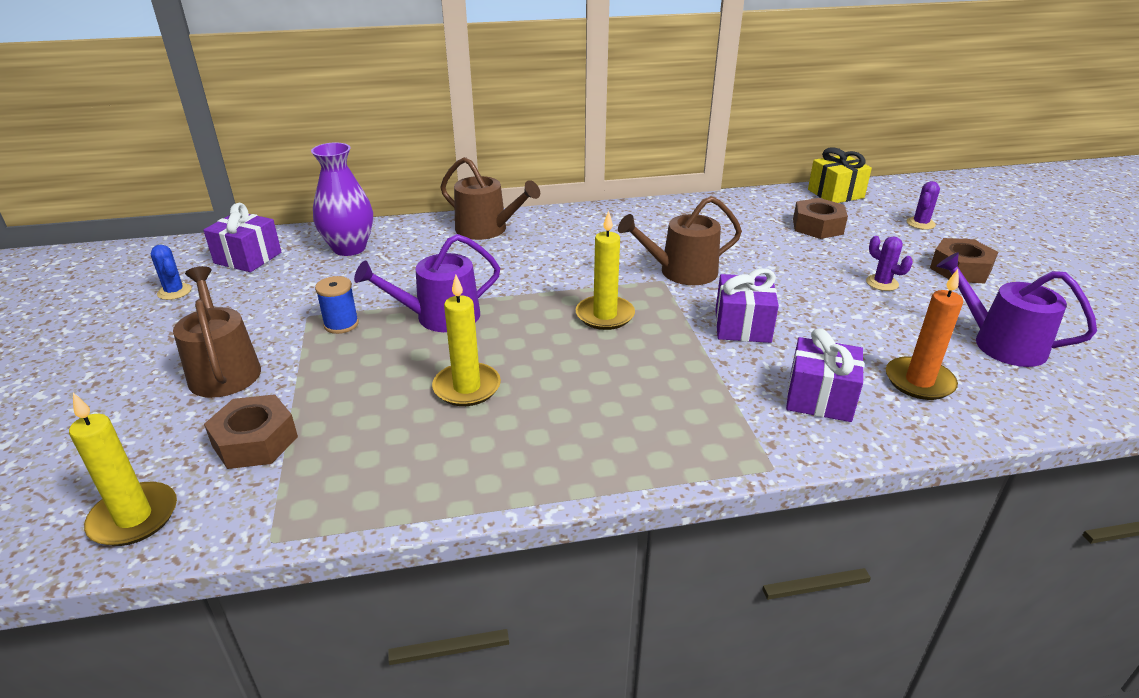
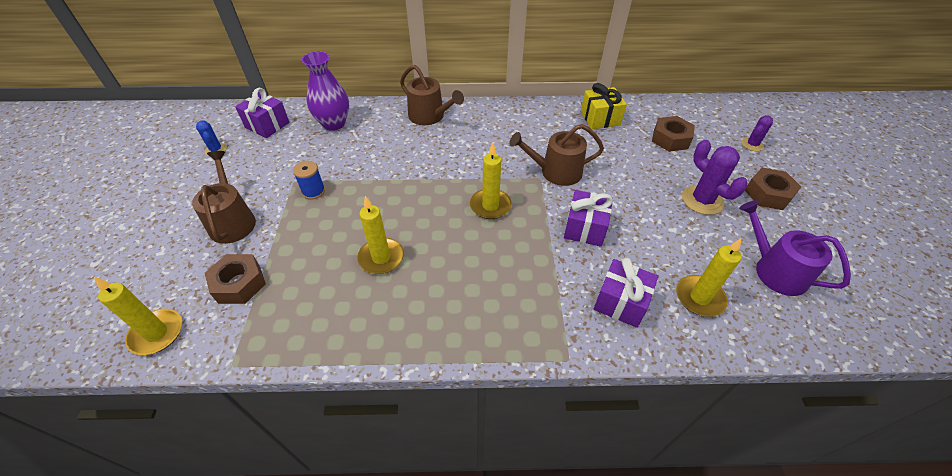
camera: 10 degrees right, 15 degrees up
purple watering can [354,234,500,332] -> none
yellow gift [808,147,872,203] -> yellow gift moved to [581,83,627,129]
purple cactus [866,236,913,291] -> purple cactus [682,140,748,215], size x1.74
orange candle [886,269,963,400] -> yellow candle [676,238,742,317]

